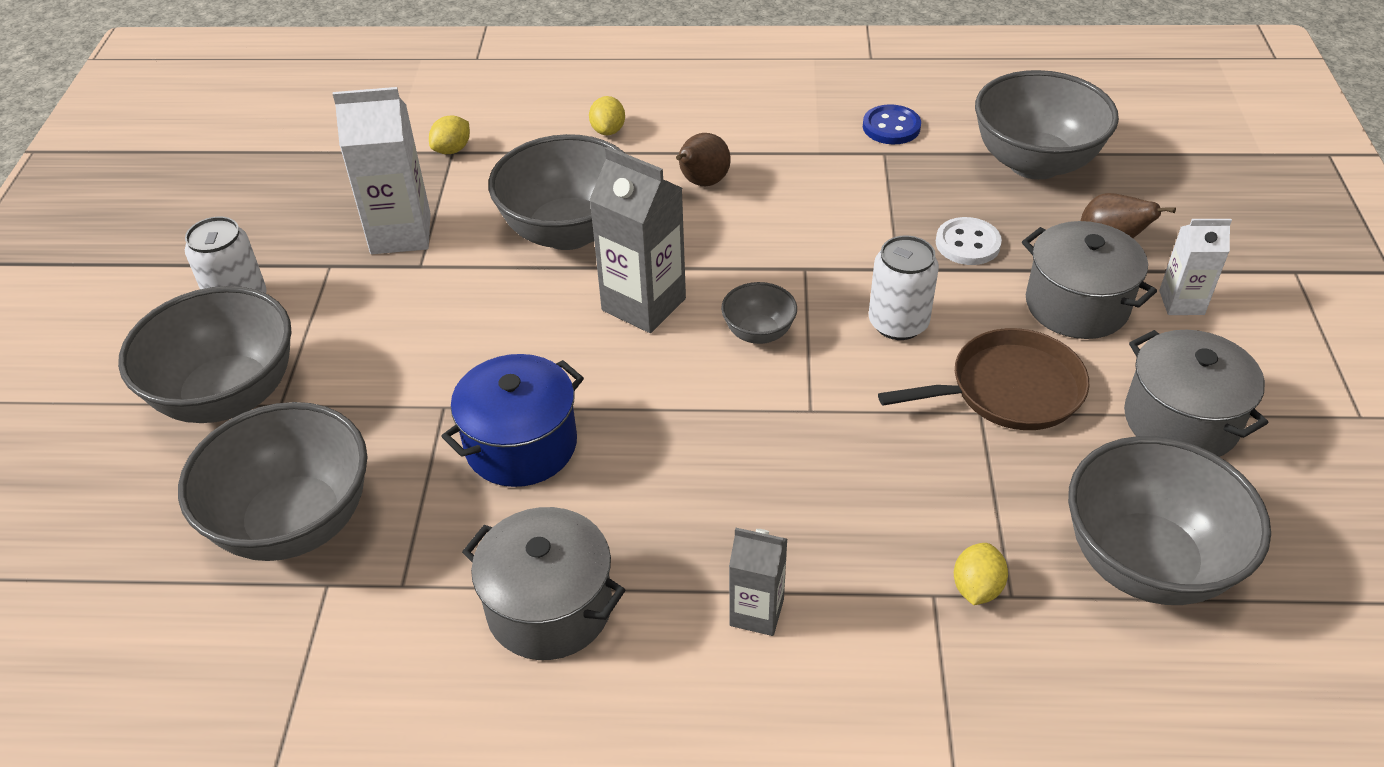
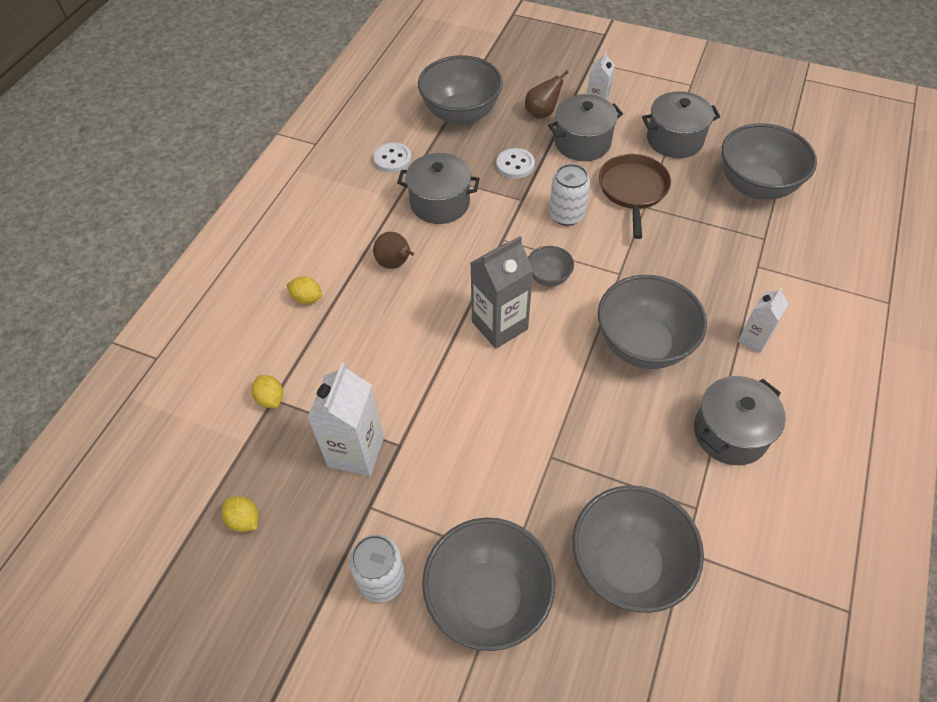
camera: 70 degrees left, 10 degrees up
blue pot [441,354,584,487] -> none
grey bowl [488,134,626,250] -> grey bowl moved to [598,275,707,369]
grey carton [729,528,787,636] -> white carton [738,287,789,353]
blue button [863,104,921,144] -> white button [373,142,412,173]
yellow lemon [954,543,1008,605] -> yellow lemon moved to [222,496,259,532]
none -> grey pot [397,153,480,224]

